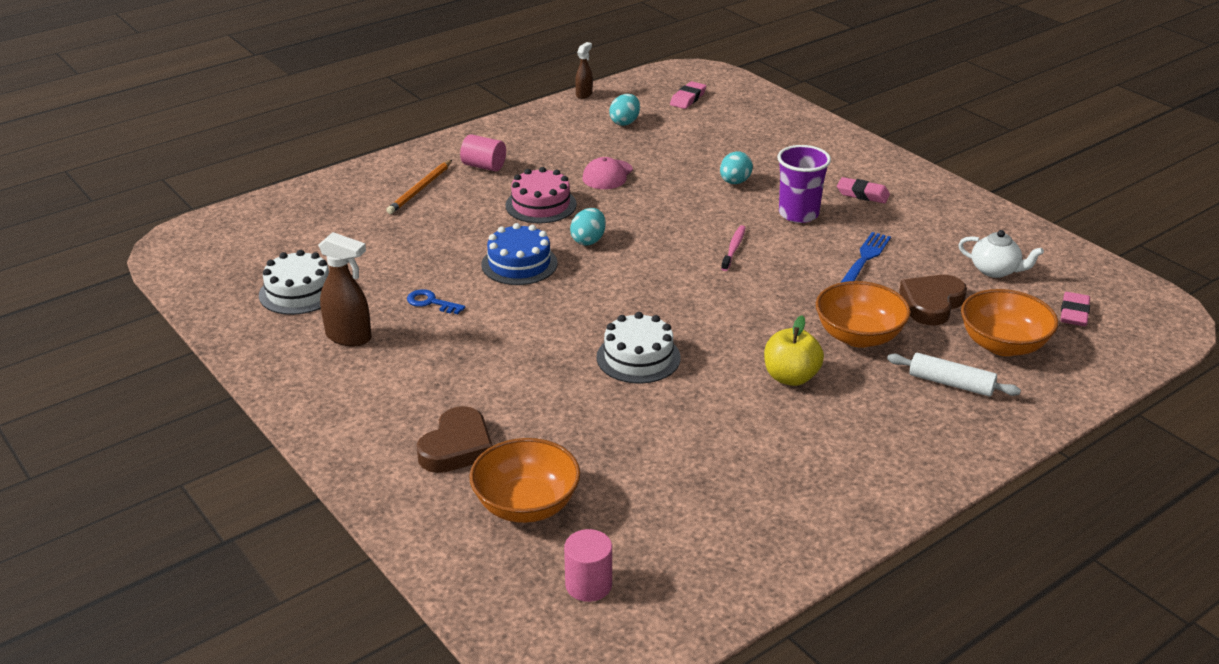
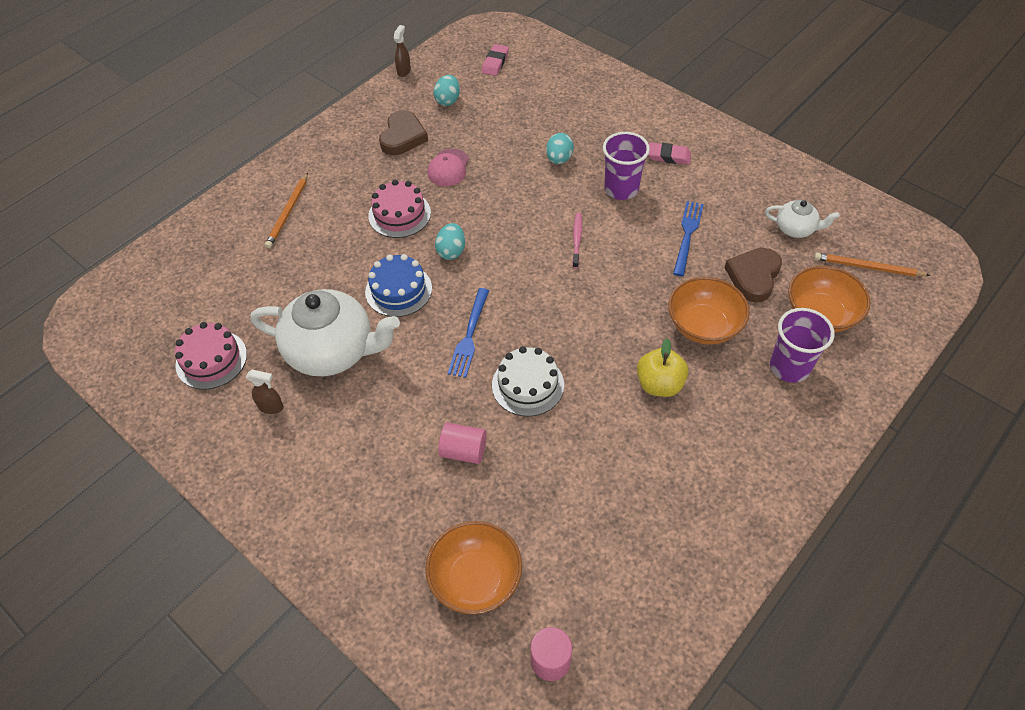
camera: 10 degrees left, 20 degrees up
white cake [259,250,329,315] -> pink cake [175,322,247,389]
brown spray bottle [318,232,371,346] -> brown spray bottle [246,370,284,414], size x0.60
blue key [407,289,465,314] -> white teapot [250,289,400,376]
brown heart [417,406,493,473] -> brown heart moved to [379,110,428,155]
pink cylinder [460,134,506,171] -> pink cylinder moved to [438,423,487,464]
white rolling pin [887,353,1021,397] -> purple cup [770,308,835,383]
pink eraser [1061,292,1090,326] -> orange pencil [814,253,931,277]
none -> blue fork [447,288,489,378]

